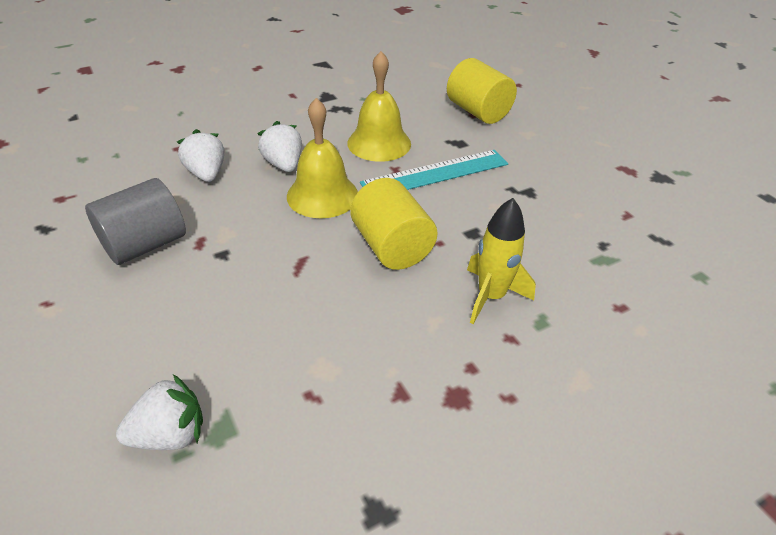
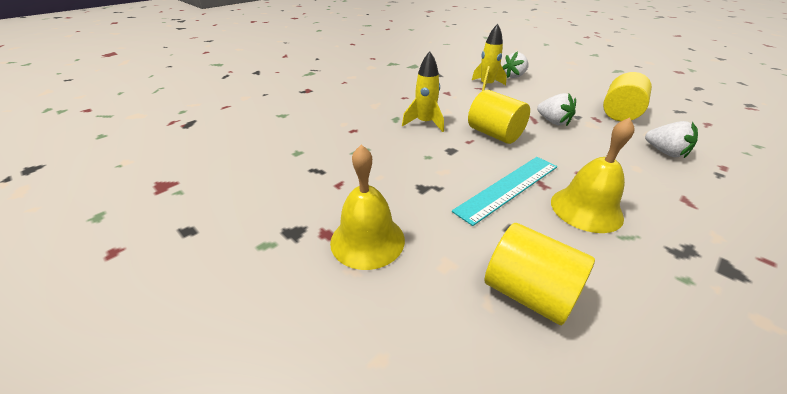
camera: 165 degrees right, 5 degrees down
grey cylinder [85,178,186,265] -> yellow cylinder [603,72,652,121]
white strawberry [257,121,302,172] -> white strawberry moved to [537,93,576,126]
yellow bell [287,98,358,218] -> yellow bell moved to [330,145,405,270]
none -> yellow rocket [472,24,507,91]

